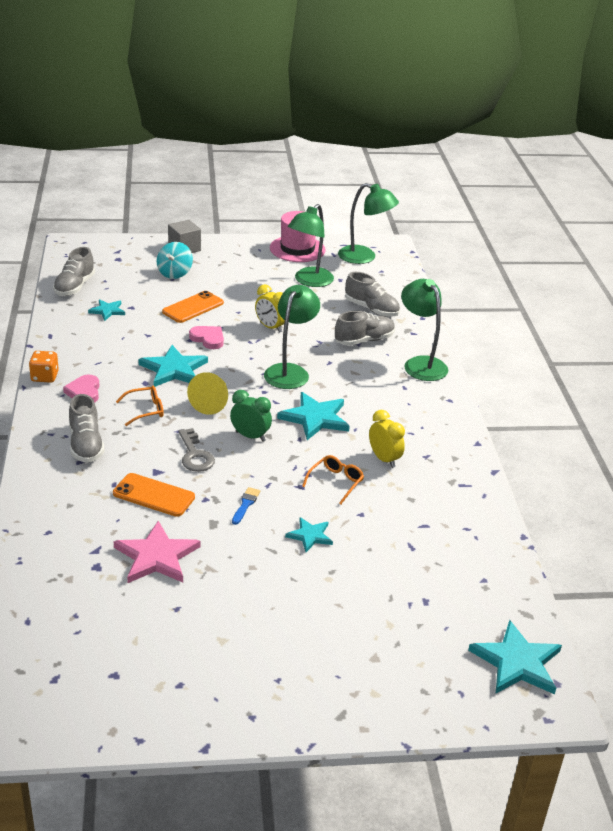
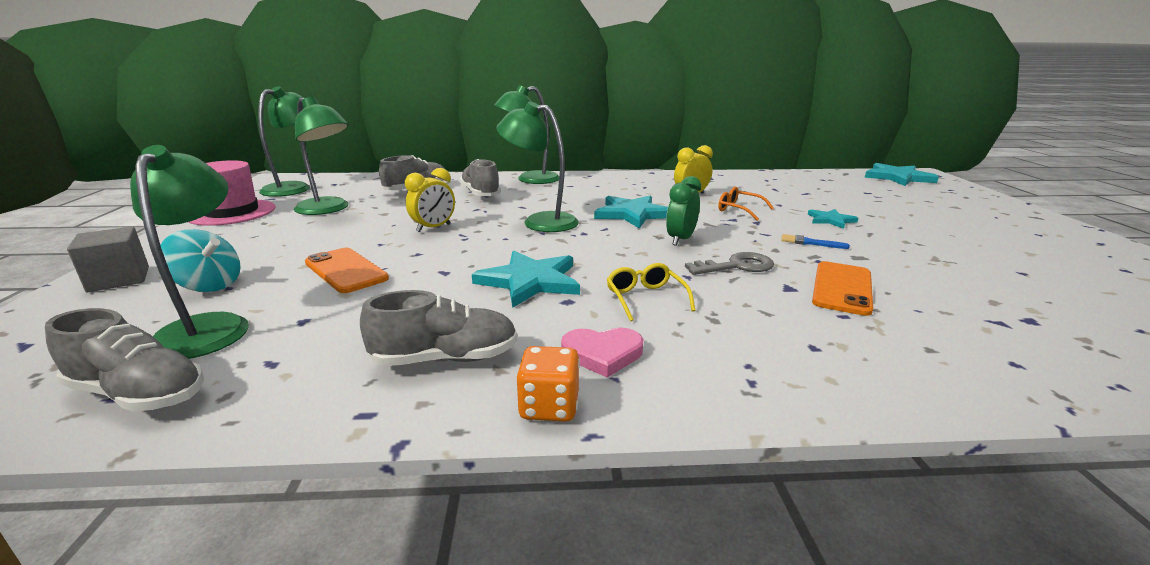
camera: 85 degrees left, 10 degrees down
grey shoe [69,394,105,463] -> grey shoe moved to [360,290,517,366]
turquoise star [88,299,125,321] -> none
pink star [114,521,201,583] -> none
orange glasses [116,386,164,426] -> yellow glasses [607,263,696,321]
yellow cone [187,372,228,415] -> none
pink heart [189,326,224,349] -> none
none -> green lamp [130,145,249,359]

